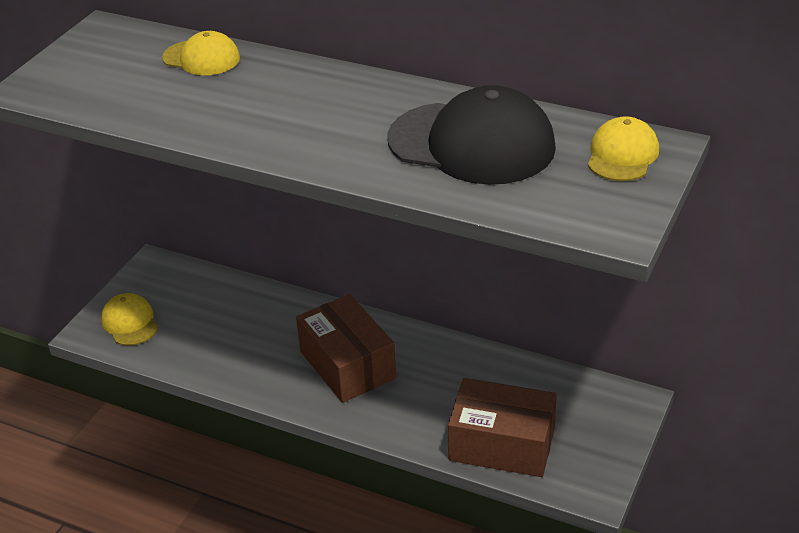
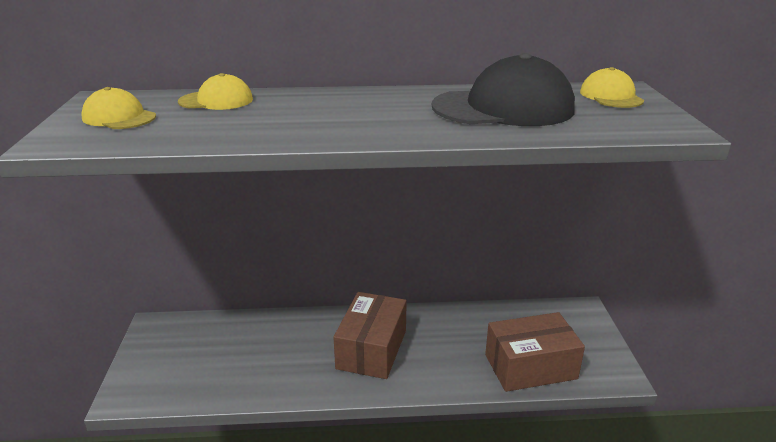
camera: 30 degrees left, 10 degrees down
yellow cap [101,293,158,346] -> yellow cap moved to [81,87,156,129]
brown box [296,294,396,403] -> brown box turned 75 degrees clockwise [333,292,407,379]

